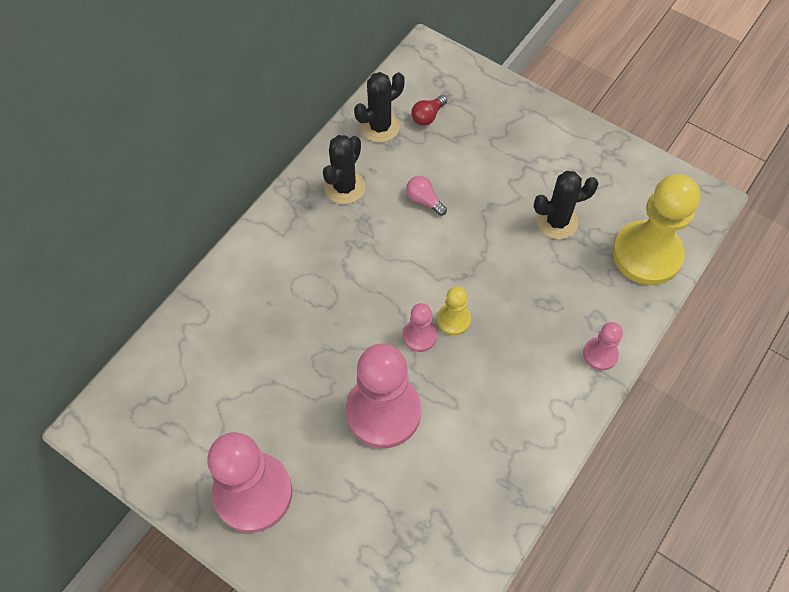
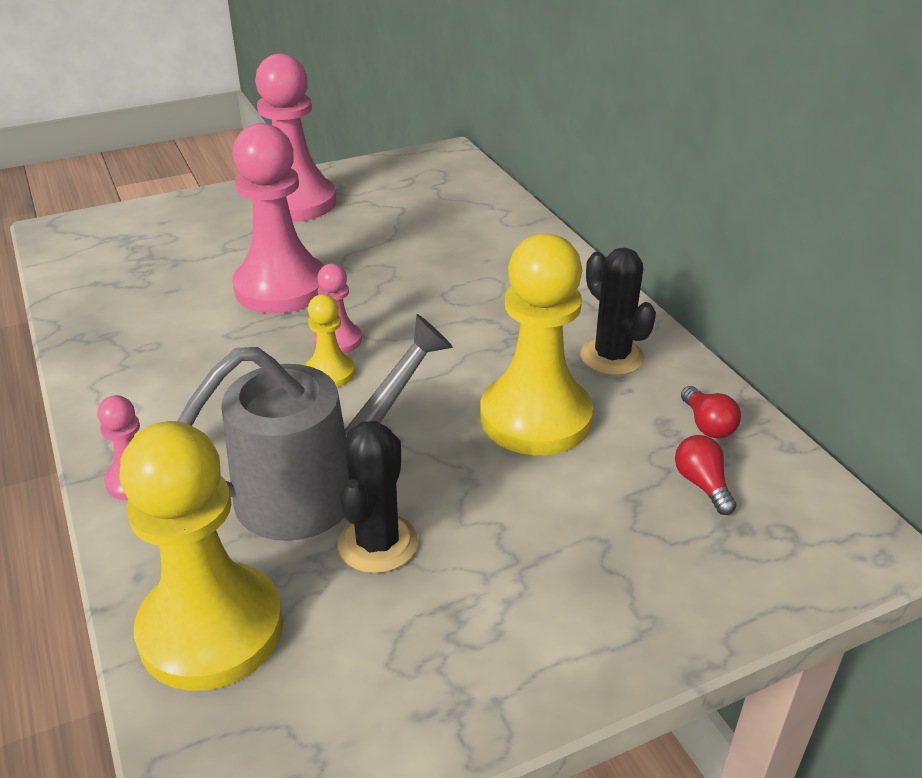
camera: 120 degrees right, 25 degrees down
black cactus [354,72,405,143] -> red light bulb [681,386,741,438]
pink light bulb [406,176,447,216] -> yellow pawn [480,233,593,455]
none -> grey watering can [177,314,453,541]

